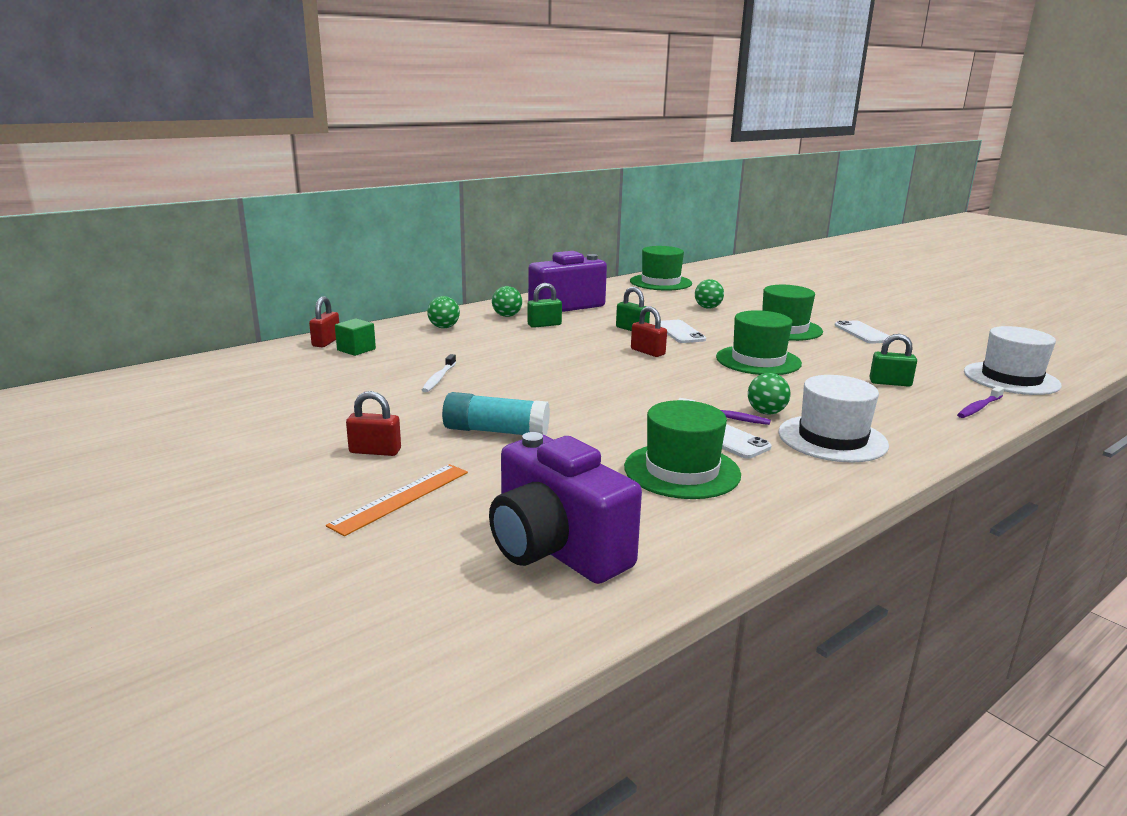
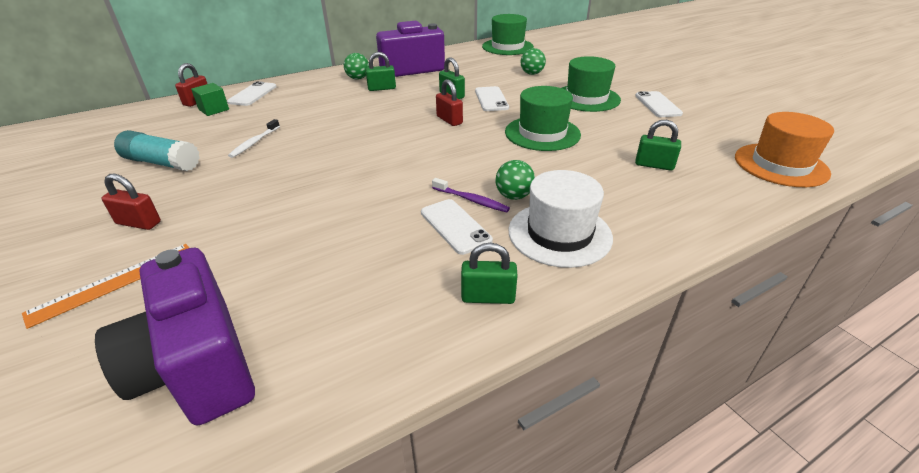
camera: 10 degrees right, 15 degrees up
green ball [427,296,460,328] -> none
turquoise glue stick [442,392,550,435] -> turquoise glue stick moved to [114,130,200,171]
green hat [624,400,741,499] -> none
purple toothbrush [957,386,1005,418] -> none
white hat [964,326,1062,395] -> orange hat [735,112,834,187]
none -> white phone [227,81,277,106]
none -> green padlock [461,243,518,304]

